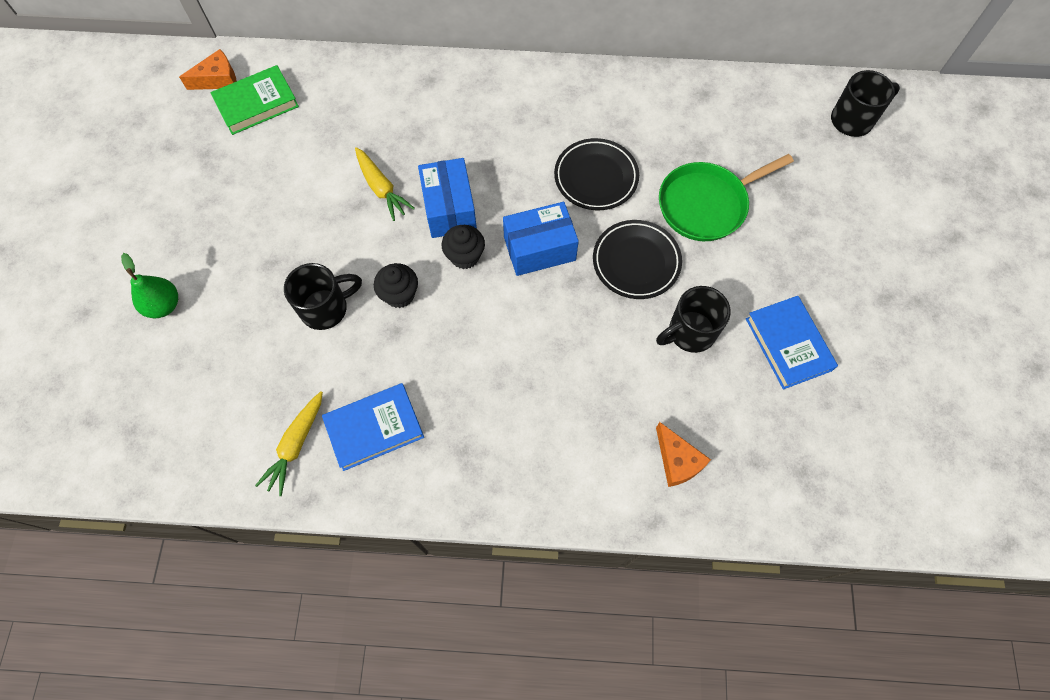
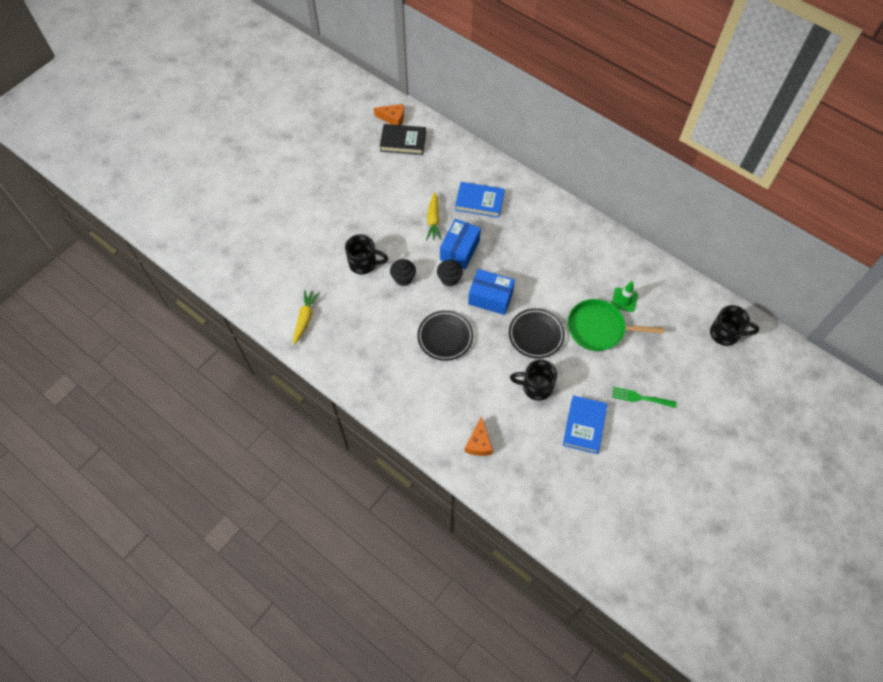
camera: 35 degrees right, 5 degrees down
green pear [121,253,178,318] -> none
green book [211,65,299,135] -> black book [380,124,426,155]
yellow carrot [255,391,323,496] -> yellow carrot turned 135 degrees clockwise [293,290,320,345]
blue book [322,383,424,471] -> blue book moved to [455,182,505,218]
black plate [554,138,639,210] -> black plate moved to [417,310,473,361]
none -> green traffic cone [612,281,638,312]
none -> green fork [612,387,677,408]

